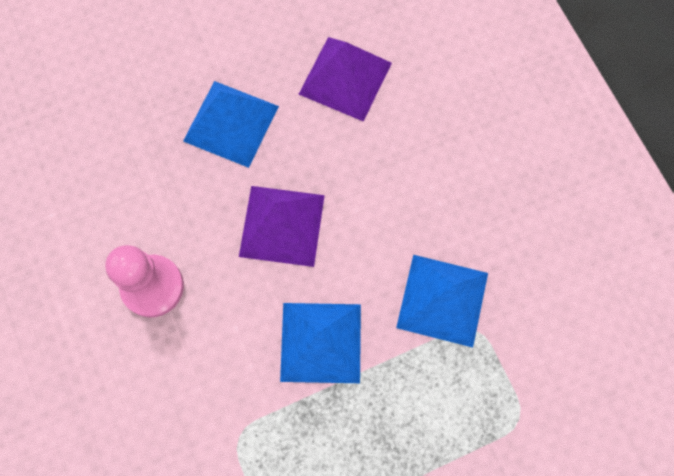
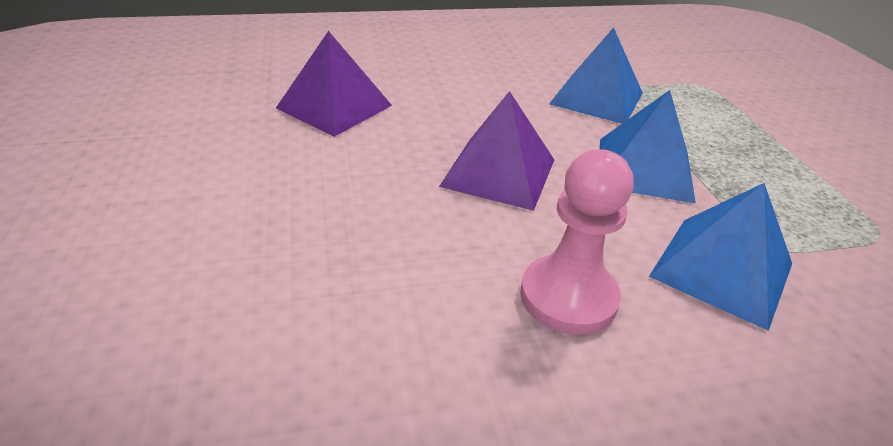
camera: 80 degrees left, 35 degrees down
blue pyramid [183,81,279,168] -> blue pyramid moved to [649,183,792,331]

